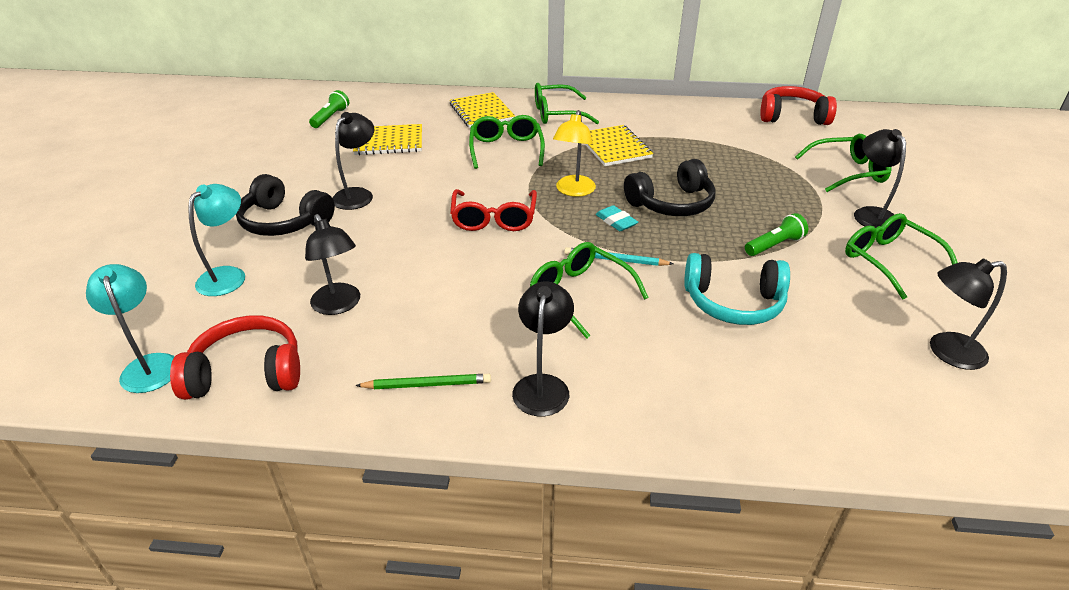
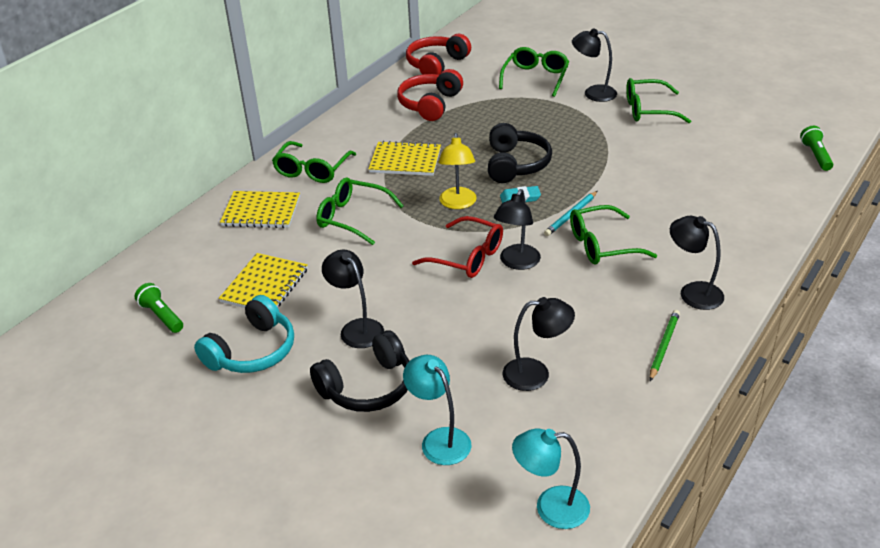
camera: 60 degrees left, 0 degrees up
red headphones [170,315,300,400] -> red headphones moved to [397,69,463,121]
yellow lamp [553,110,596,197] -> yellow lamp turned 45 degrees clockwise [439,133,477,209]
turquoise headphones [684,253,790,325] -> turquoise headphones moved to [194,295,294,373]
green flashlight [745,213,808,256] -> green flashlight moved to [800,126,833,171]
black lamp [930,259,1007,370] -> black lamp moved to [494,189,541,270]

